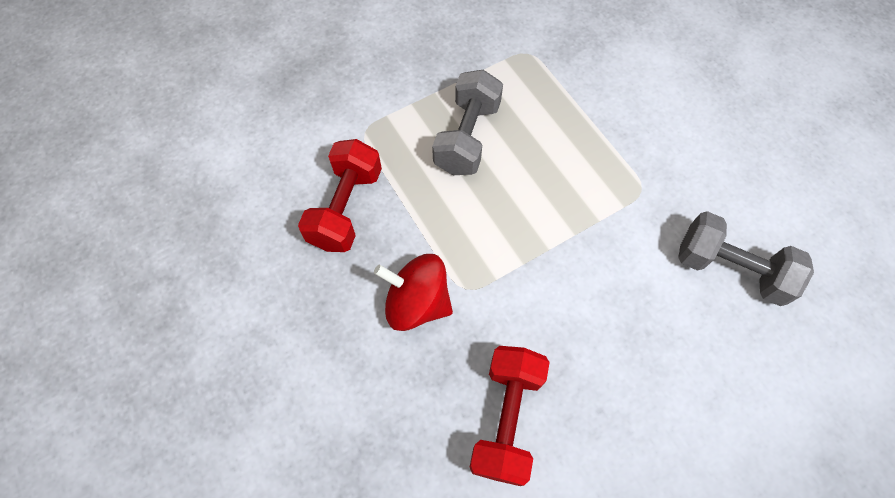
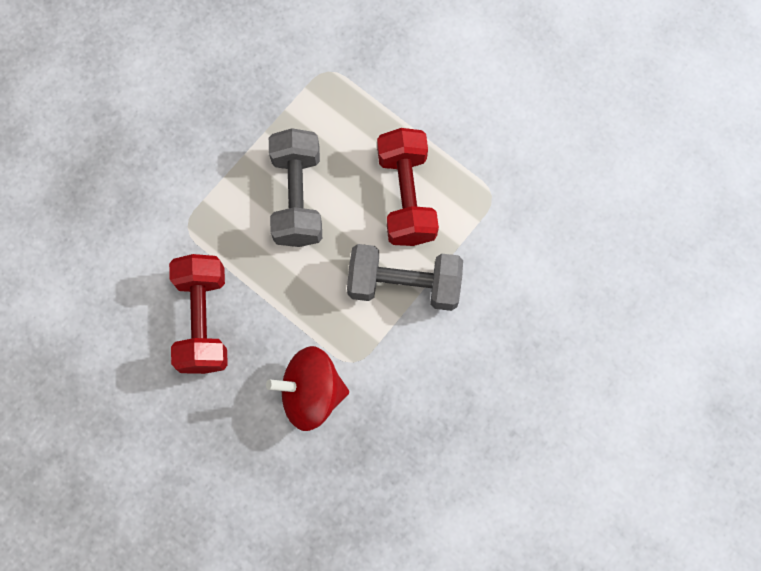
camera: 20 degrees left, 10 degrees up
red dumbbell [470,346,550,486] -> red dumbbell moved to [377,128,439,246]
grey dumbbell [678,211,814,306] -> grey dumbbell moved to [347,244,463,311]

